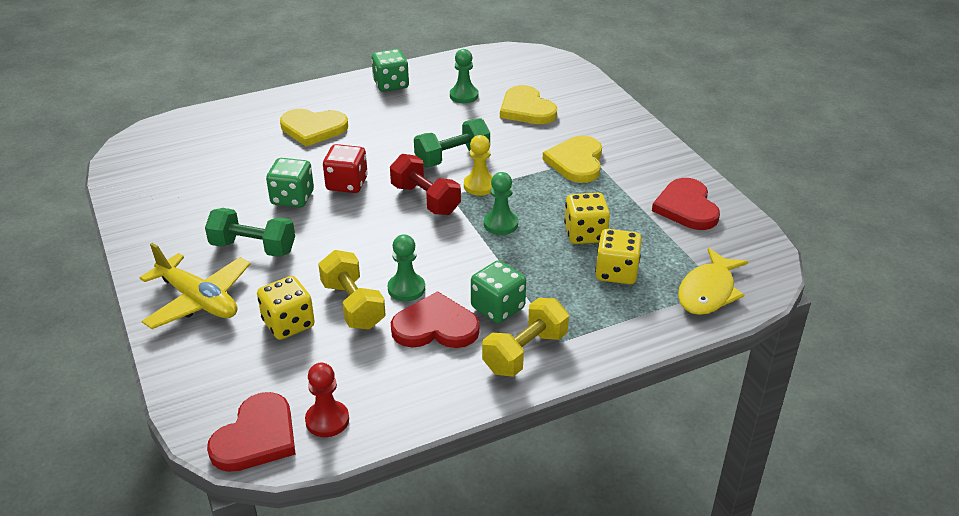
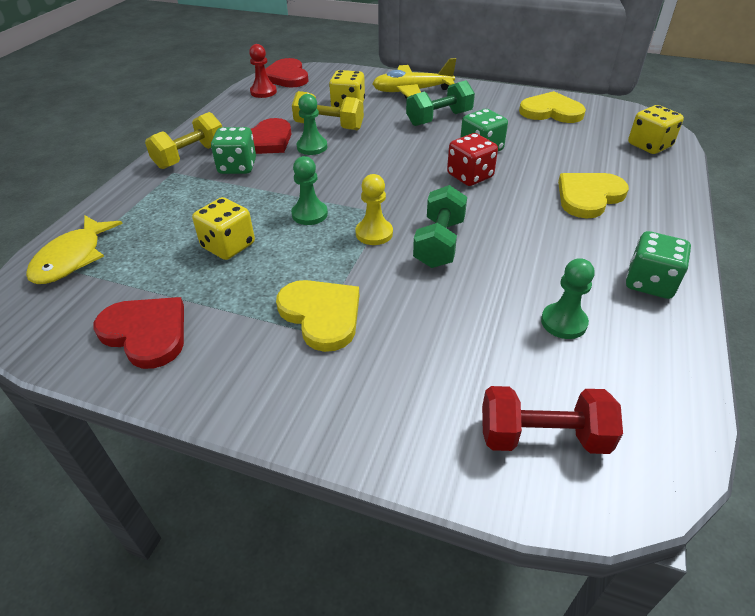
camera: 135 degrees right, 5 degrees up
red dumbbell [390,154,461,215] -> red dumbbell moved to [482,386,623,454]
yellow dumbbell [482,298,569,377] -> yellow dumbbell turned 45 degrees clockwise [145,112,222,169]
yellow heart [500,85,557,124] -> yellow heart moved to [519,91,586,123]
yellow dice [595,229,642,284] -> yellow dice moved to [628,105,684,154]
yellow fish [678,248,748,315] -> yellow fish turned 150 degrees counterclockwise [26,216,123,284]

